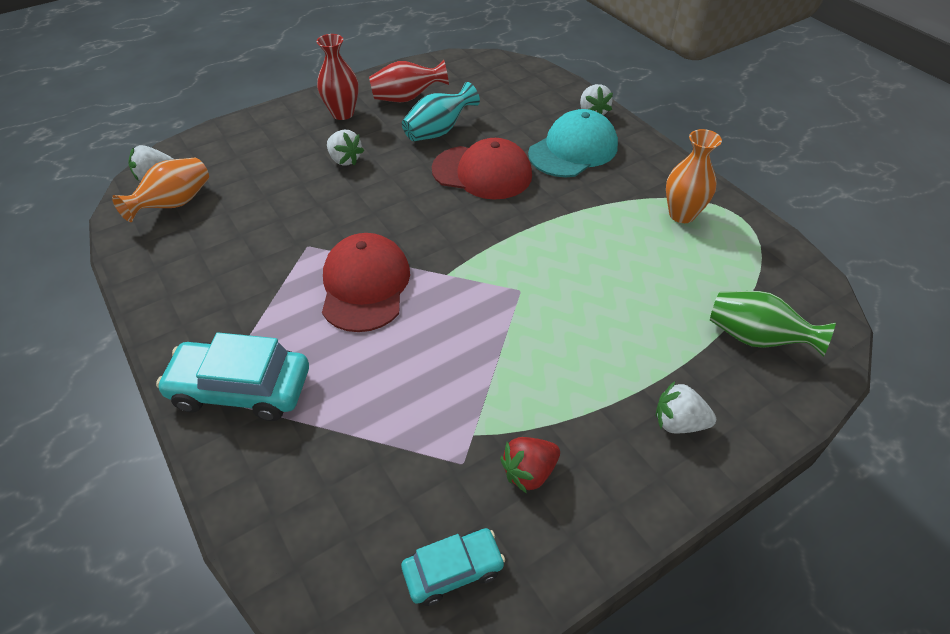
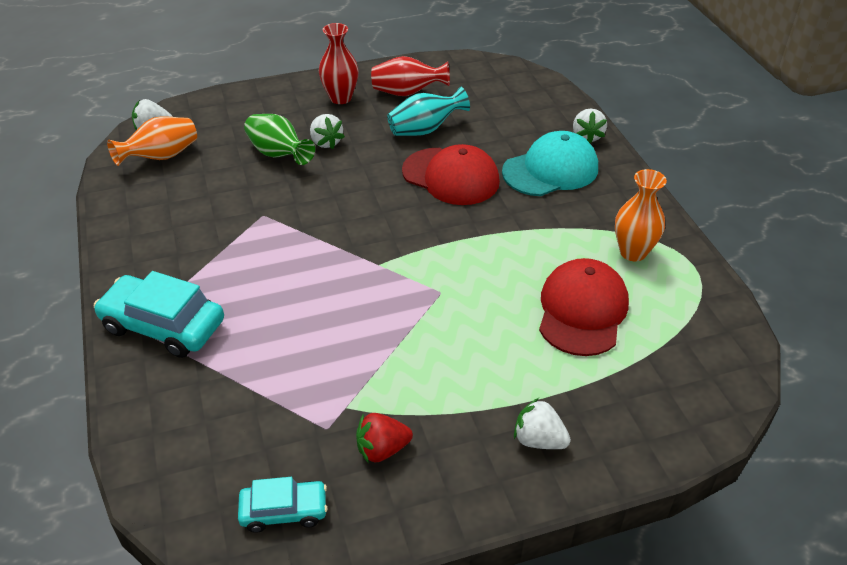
camera: 15 degrees right, 5 degrees down
red cap [322,233,410,332] -> red cap moved to [539,258,629,356]
green vase [710,291,836,357] -> green vase moved to [244,114,315,165]

